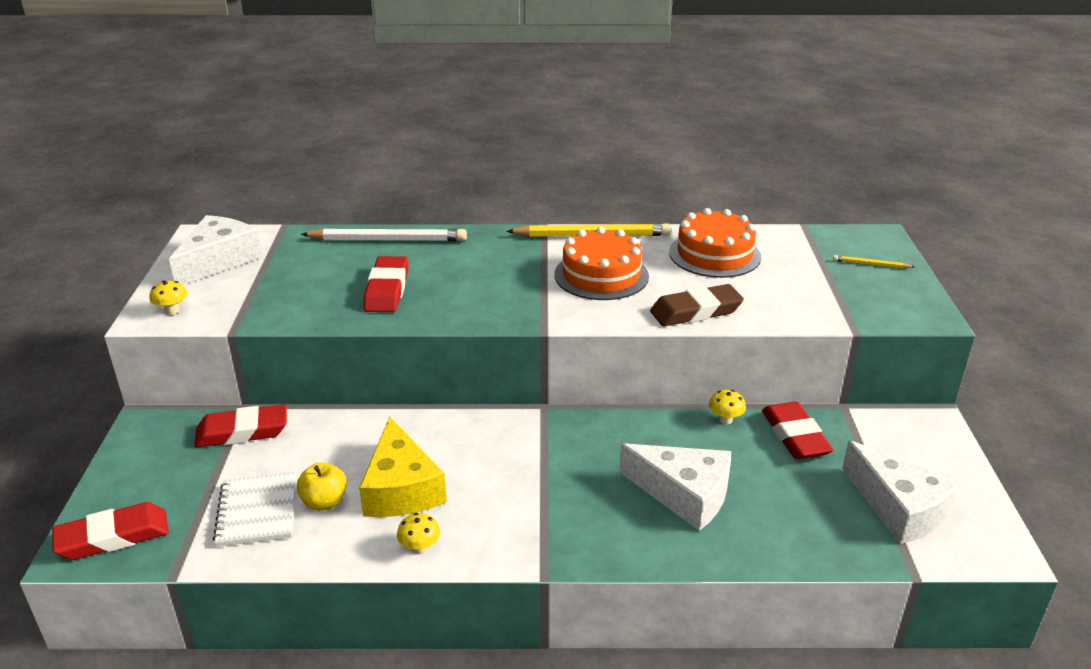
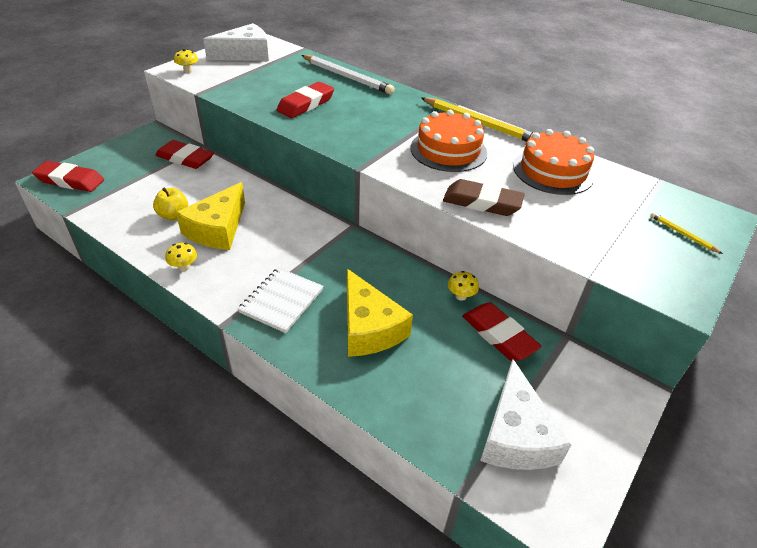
camera: 35 degrees right, 10 degrees up
white notebook [213,472,295,547] -> white notebook moved to [238,267,323,333]
white cheese [619,443,731,531] -> yellow cheese [347,269,413,357]
red eraser [762,402,833,459] -> red eraser turned 60 degrees counterclockwise [462,302,542,361]

